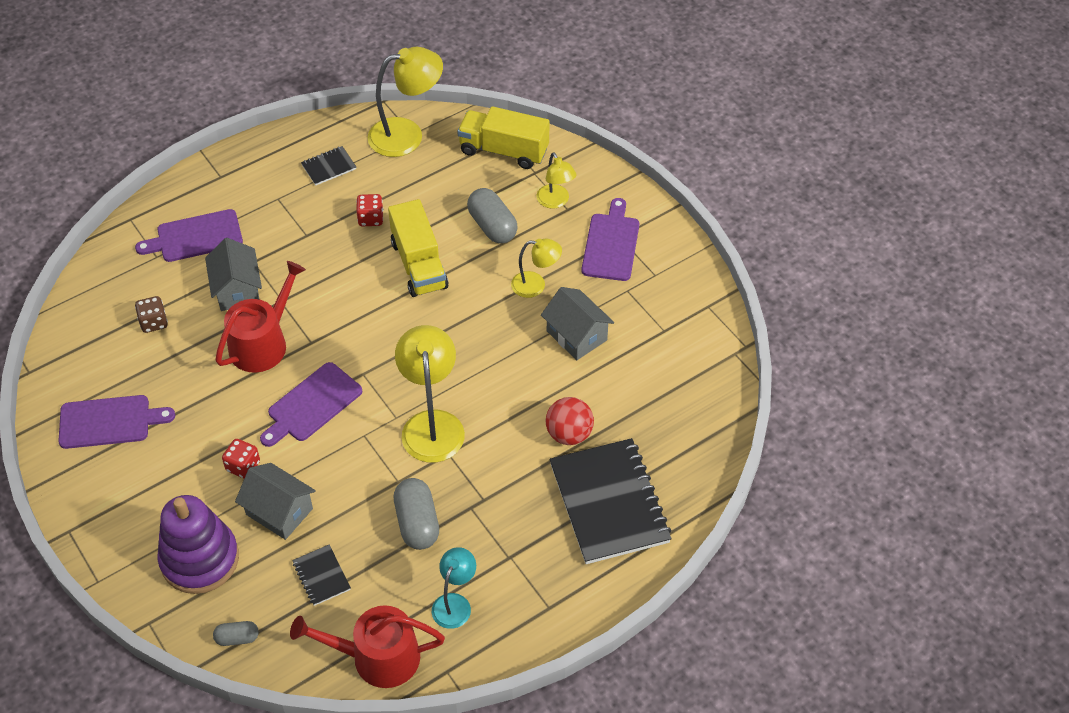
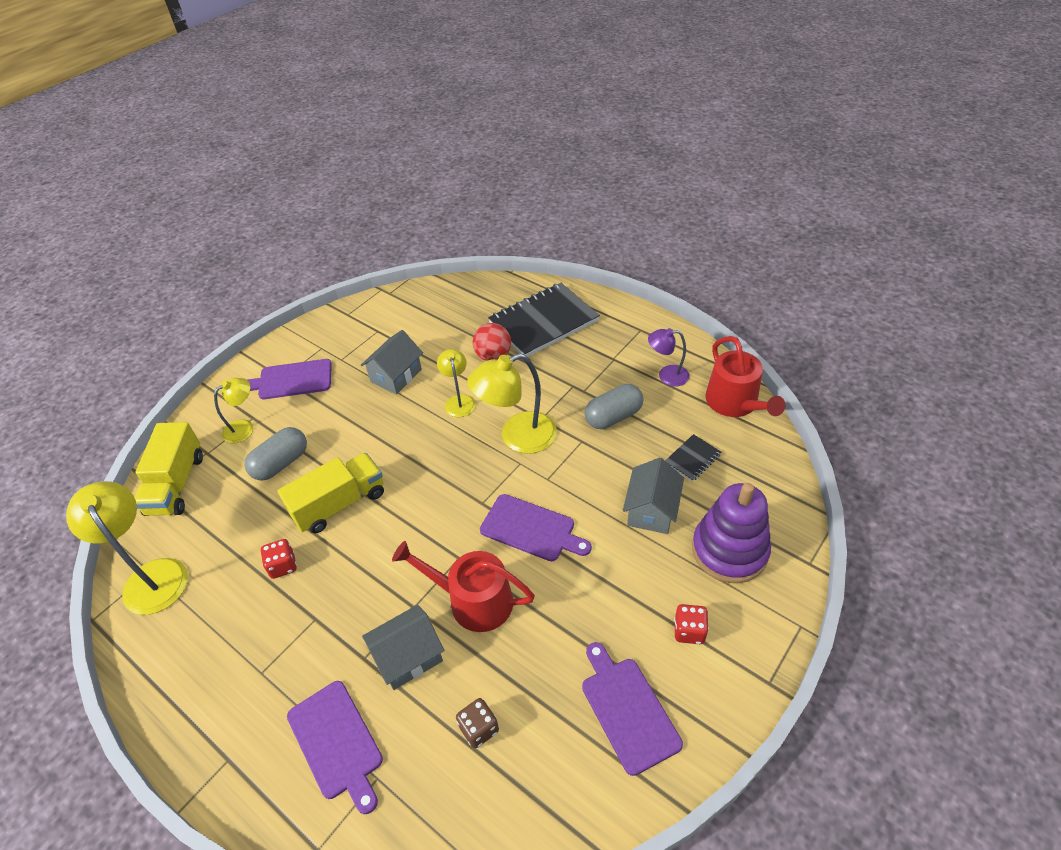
camera: 105 degrees left, 5 degrees down
grey capsule [213,621,259,646] -> none
red dice [222,439,260,479] -> red dice moved to [674,604,709,644]
black notebook [301,146,356,186] -> none
turquoise lamp [432,547,476,629] -> purple lamp [648,328,690,386]
yellow lamp [511,238,562,298] -> yellow lamp moved to [437,349,475,417]

